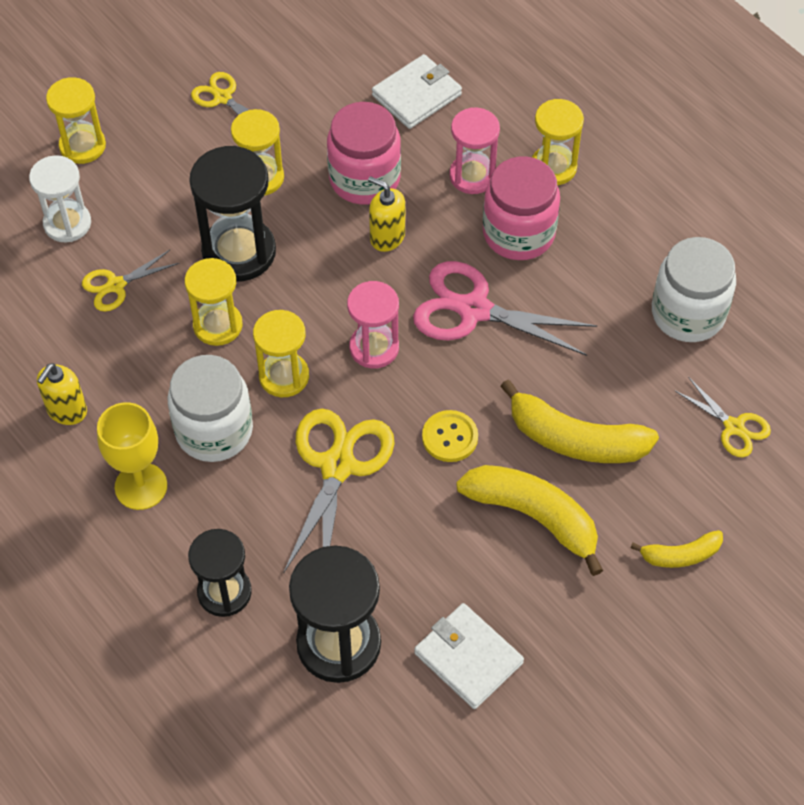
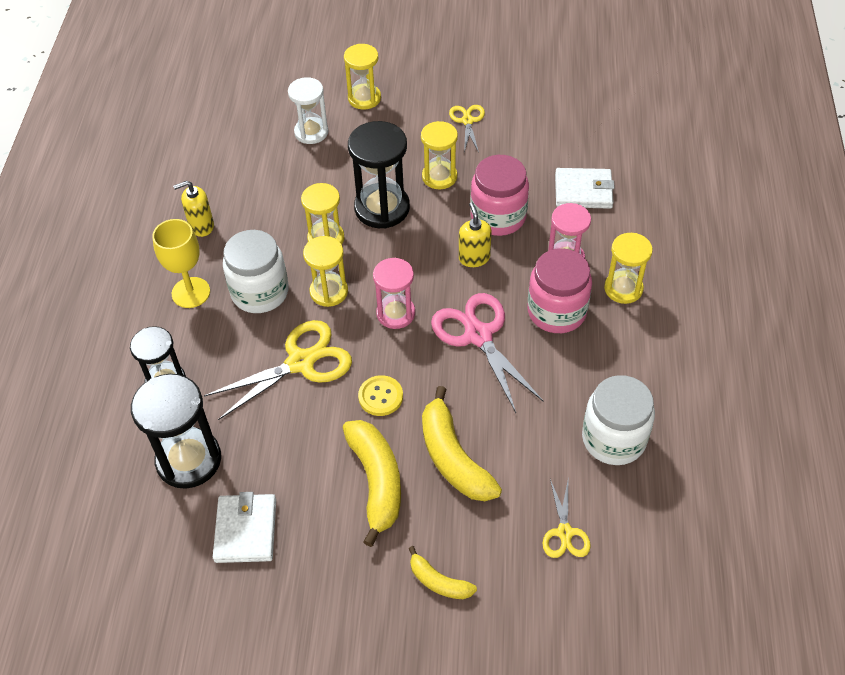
camera: 45 degrees right, 5 degrees down
yellow scissors [82,250,179,312] -> none

